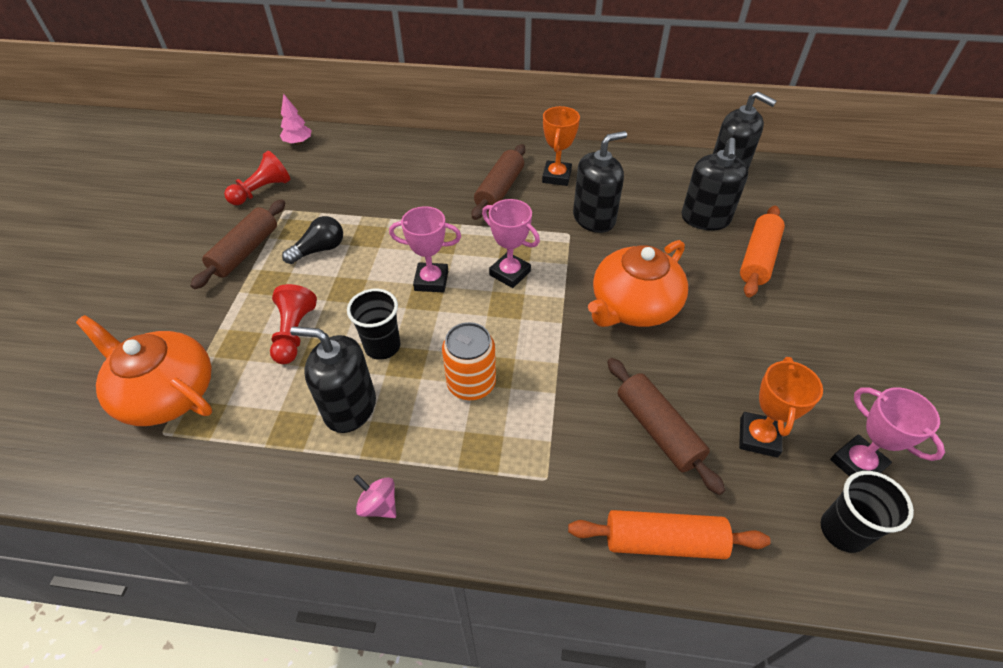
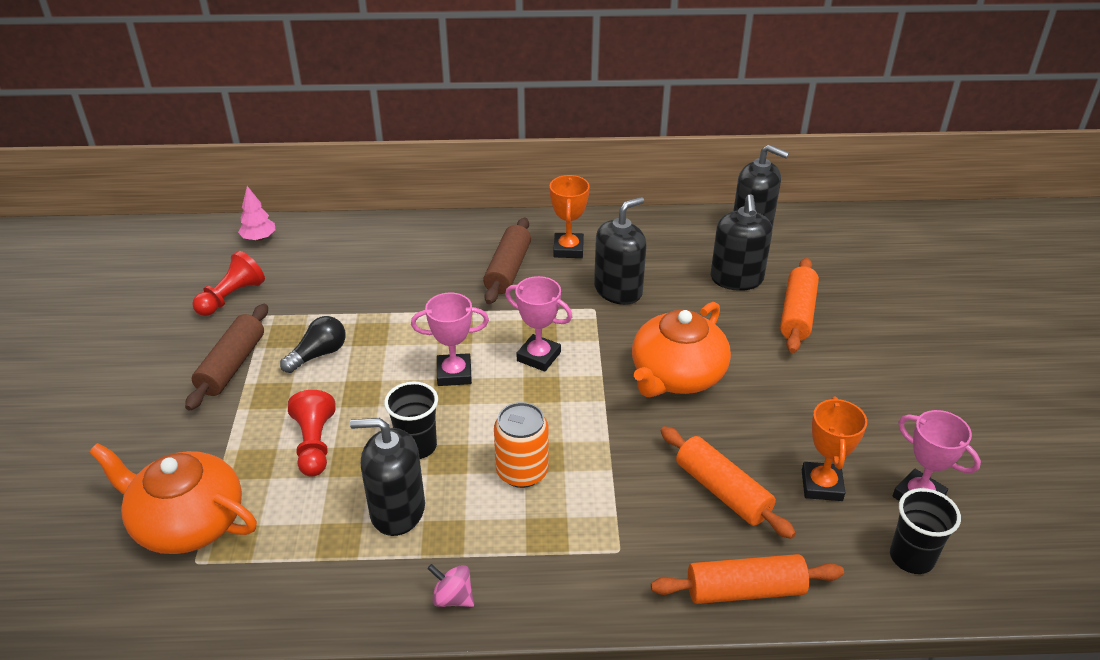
camera: 10 degrees left, 10 degrees down
brown rolling pin [607,358,725,495] -> orange rolling pin [661,426,796,539]

